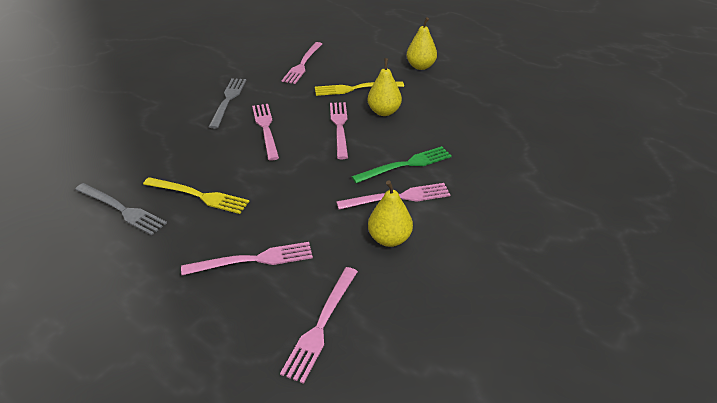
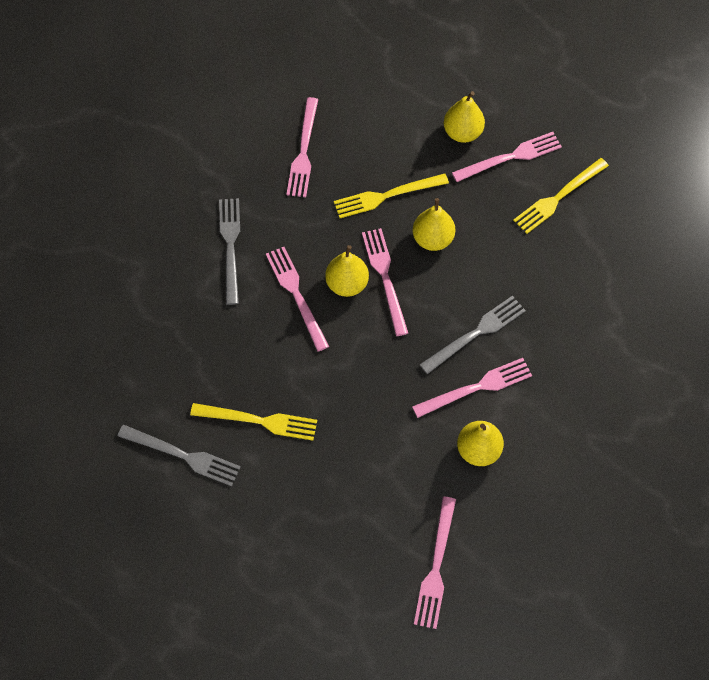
camera: 10 degrees left, 25 degrees up
pink fork [181,242,313,275] -> pink fork moved to [452,132,562,182]
green fork [352,146,452,183] -> grey fork [419,296,526,374]
none -> yellow pear [325,245,369,297]
none -> yellow fork [513,158,609,234]

